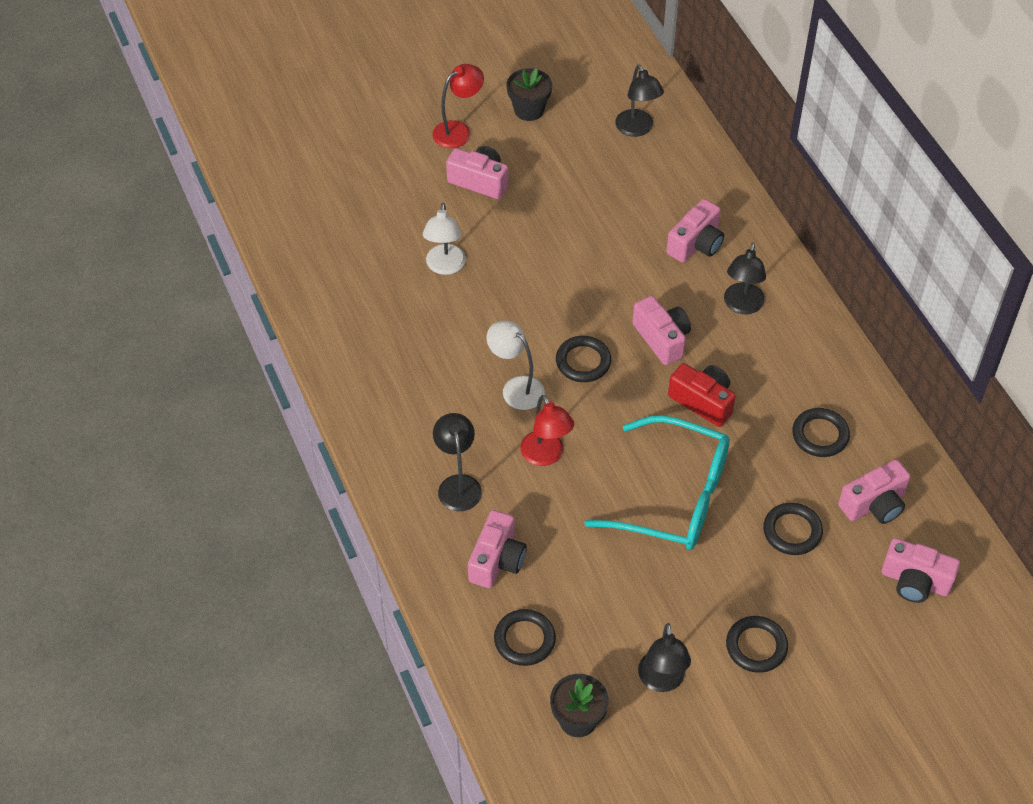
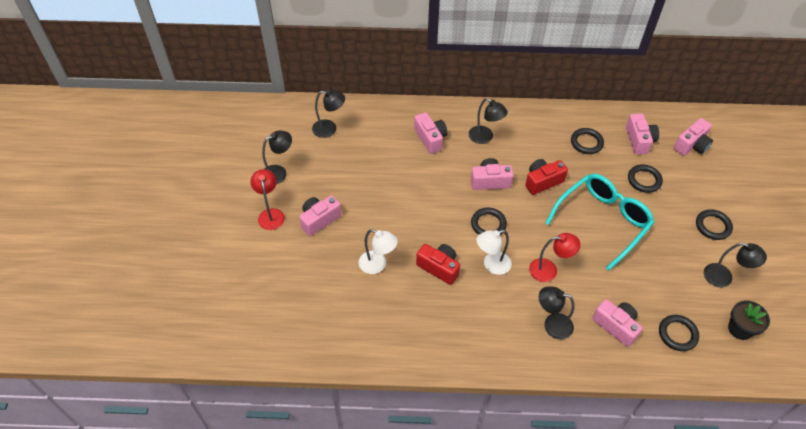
camera: 65 degrees left, 0 degrees up
black flower pot [507,68,552,121] -> black lamp [262,130,292,184]
none -> red camera [416,244,460,285]

